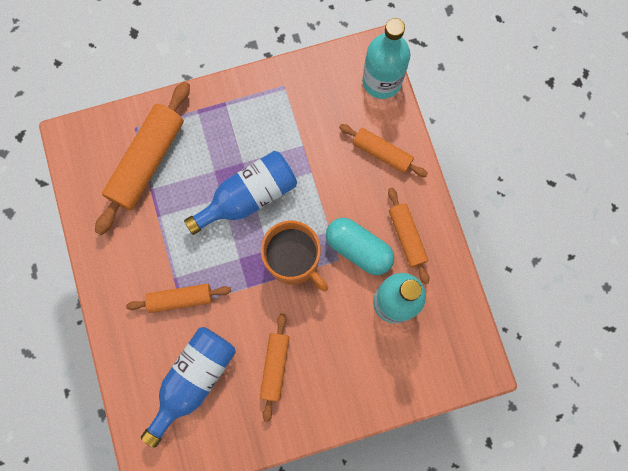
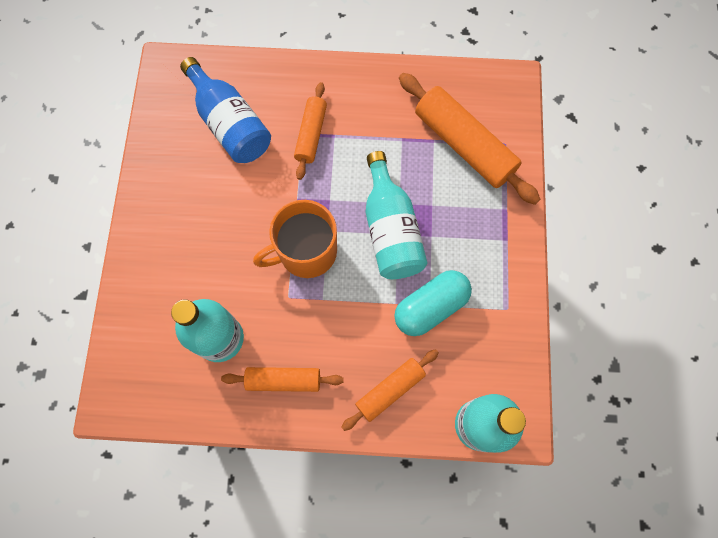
camera: 110 degrees right, 5 degrees down
blue bottle [184,151,297,235] -> turquoise bottle [366,151,427,279]
orange rolling pin [260,313,289,422] -> none
turquoise capsule [326,218,394,275] -> turquoise capsule moved to [395,270,472,336]

